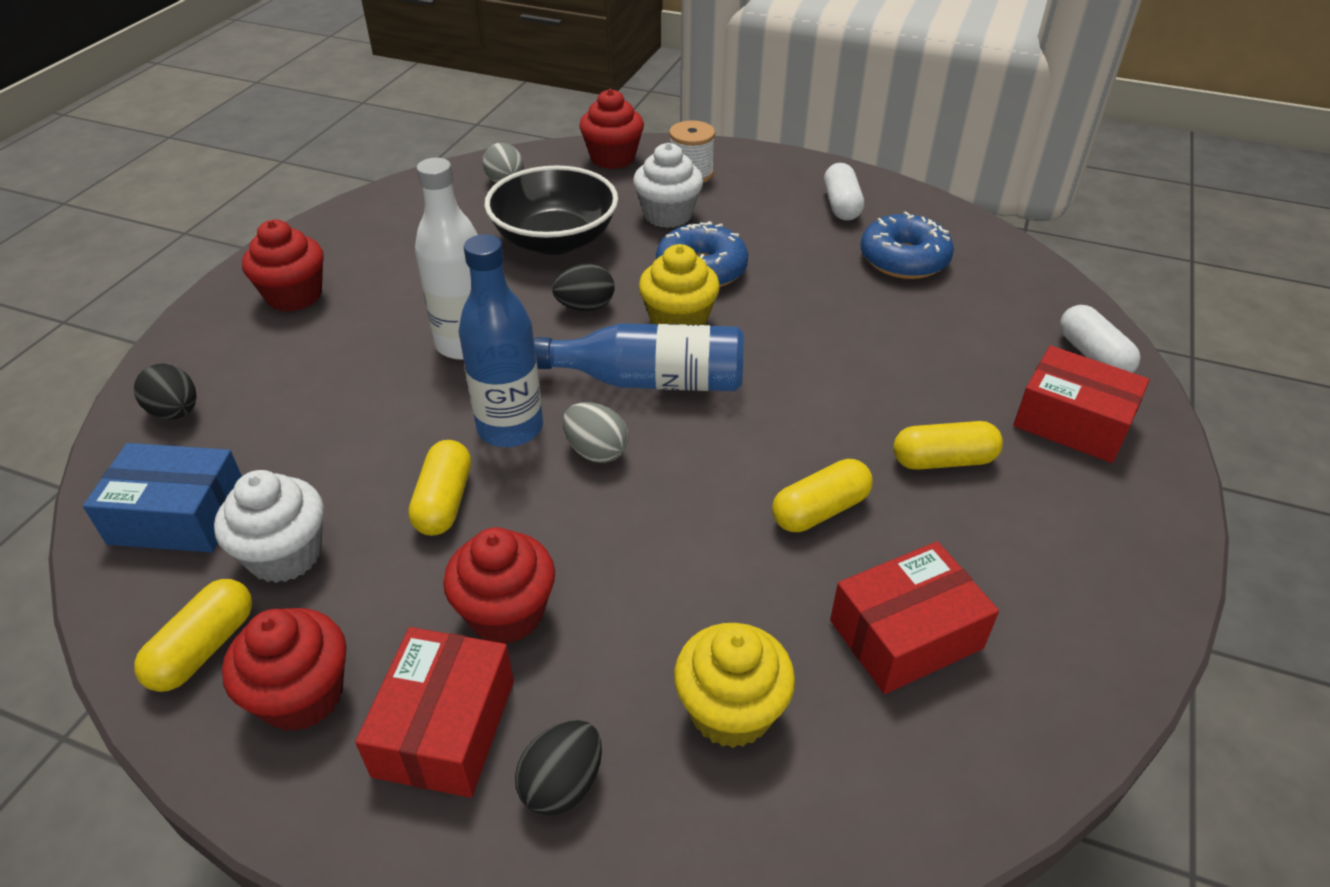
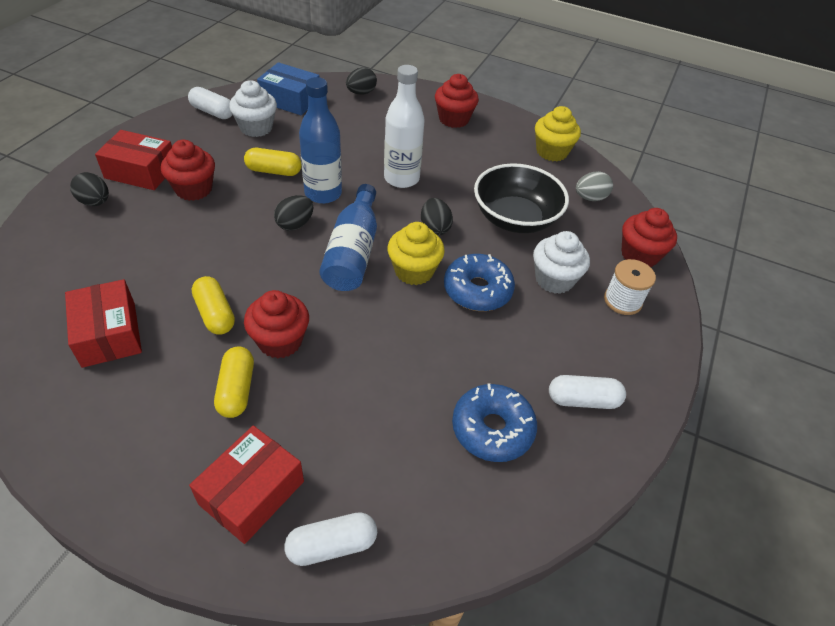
camera: 90 degrees right, 5 degrees up
blue box [83,443,242,552] -> blue box turned 75 degrees counterclockwise [257,62,319,115]
yellow capsule [134,579,252,692] -> white capsule [188,87,233,119]
red cupcake [222,608,347,731] -> red cupcake moved to [244,290,309,358]
grey egg [563,402,629,463] -> black egg [274,195,313,231]
yellow cupcake [674,623,795,748] -> yellow cupcake moved to [535,106,581,161]

